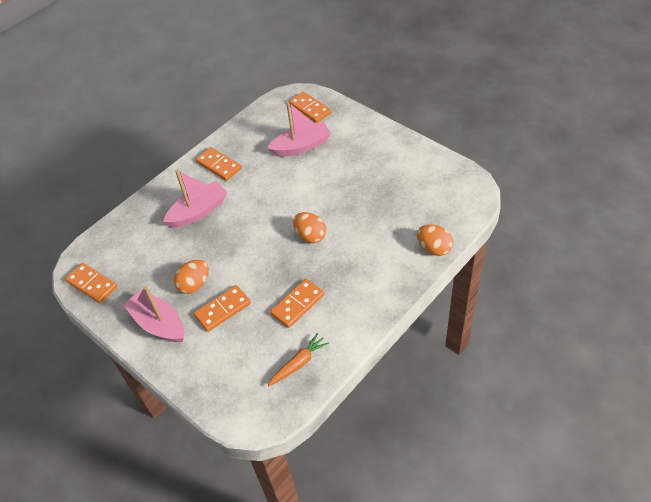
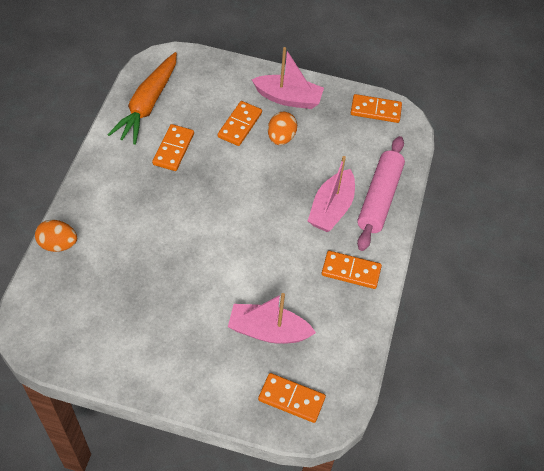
camera: 145 degrees right, 5 degrees up
pink boat [267,101,331,157] -> pink boat turned 60 degrees clockwise [228,293,316,344]
orange carrot [268,333,329,386] -> orange carrot [108,52,177,145], size x1.88
orange egg [293,212,326,243] -> none
none -> pink rolling pin [357,136,405,251]

